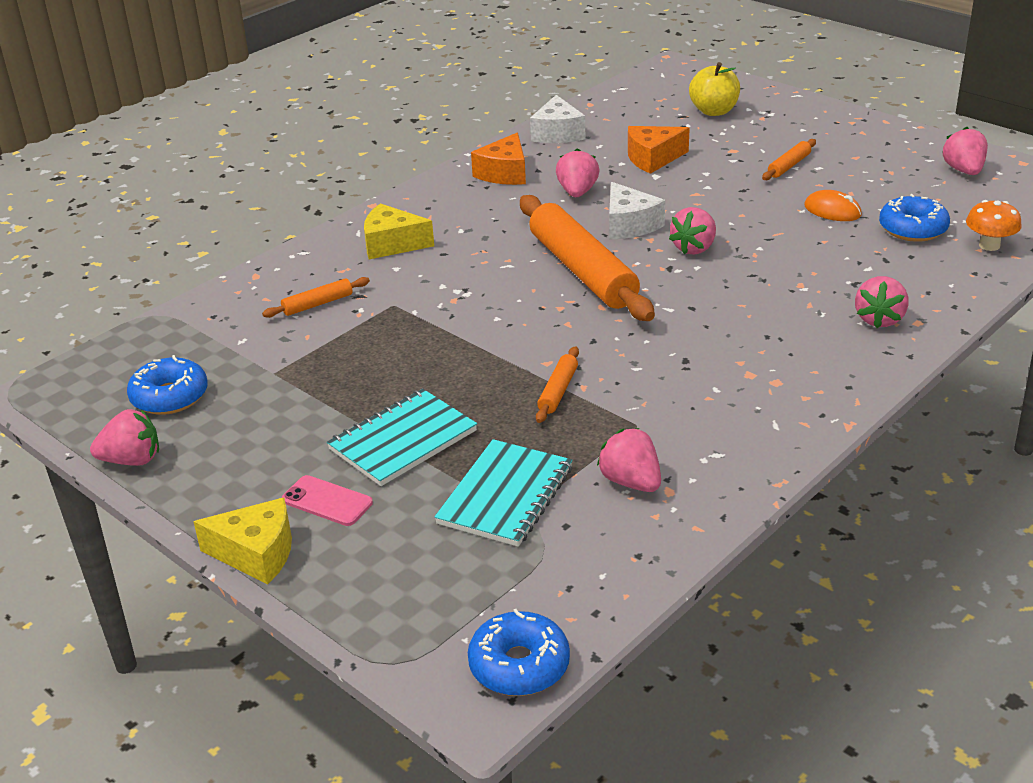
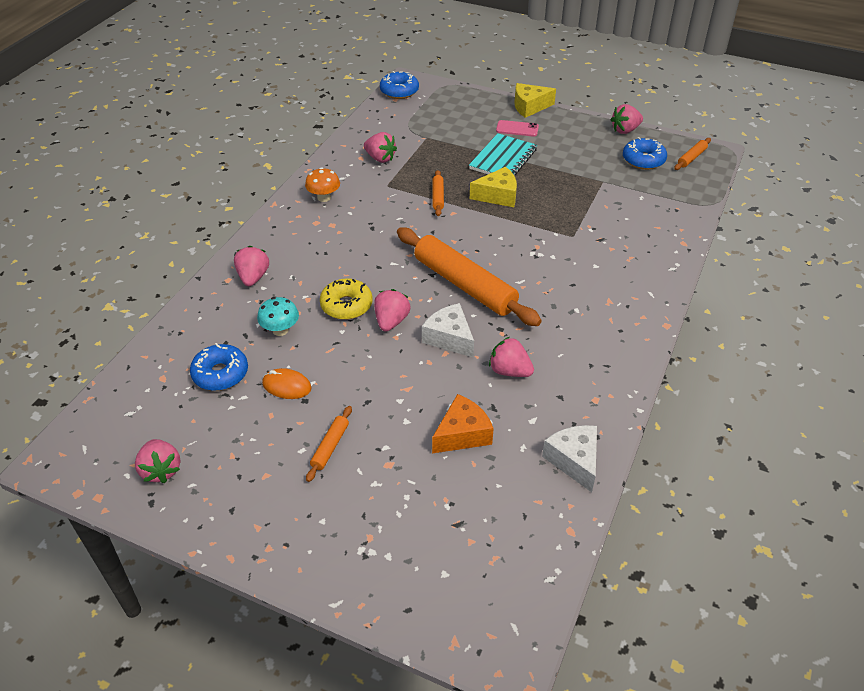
camera: 160 degrees right, 10 degrees up
orange rolling pin [262,277,370,318] -> orange rolling pin moved to [674,138,711,170]
yellow cheese [364,203,434,259] -> yellow cheese moved to [470,167,517,207]
turquoise notebook [434,439,573,547] -> none
orange cheese [471,133,526,185] -> none
pink strawberry [556,148,600,197] -> pink strawberry turned 135 degrees clockwise [489,337,534,377]
yellow apple [689,62,740,116] -> none
orange mushroom [966,200,1022,251] -> orange mushroom moved to [305,167,340,202]
none -> turquoise mushroom [257,297,299,336]
none -> yellow donut [320,278,373,320]

